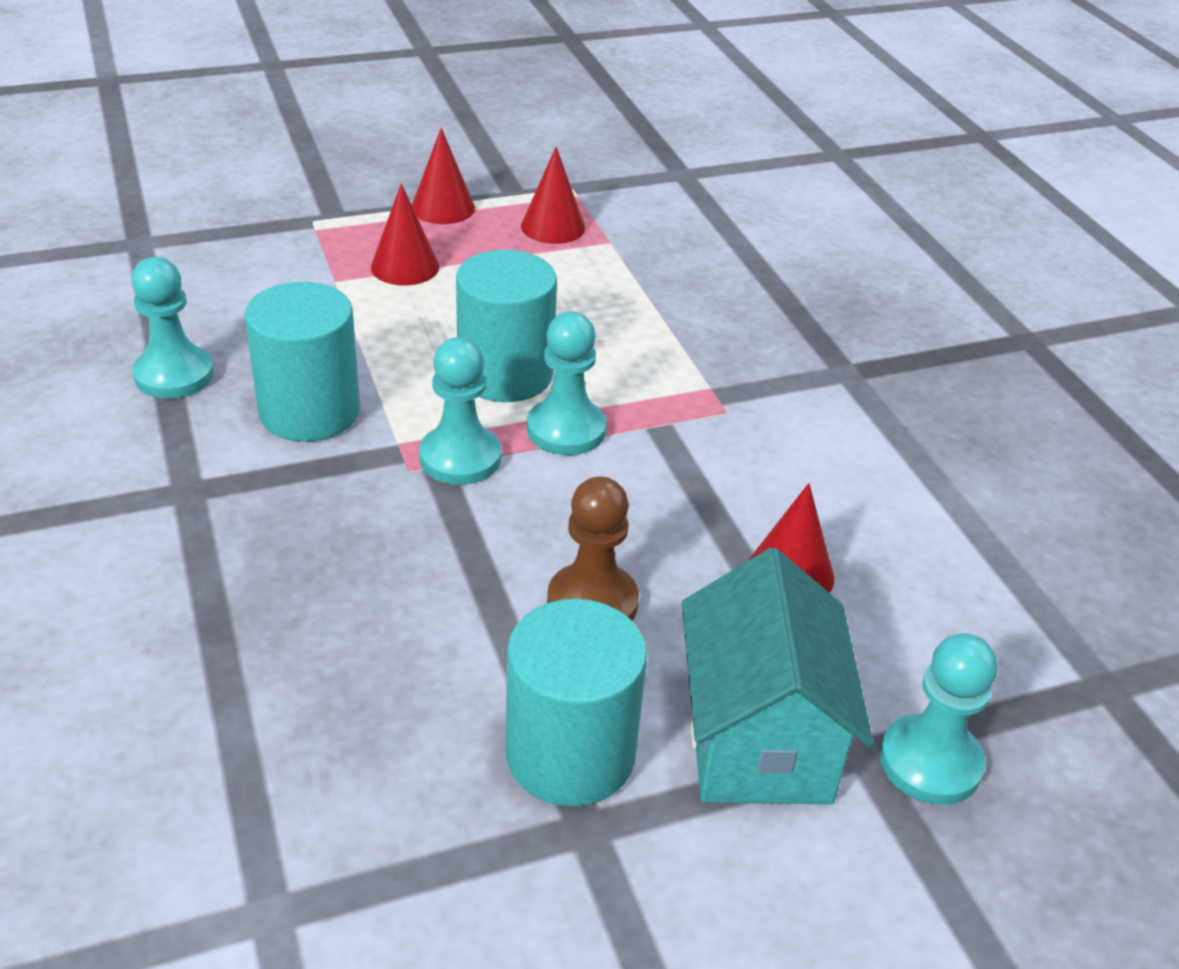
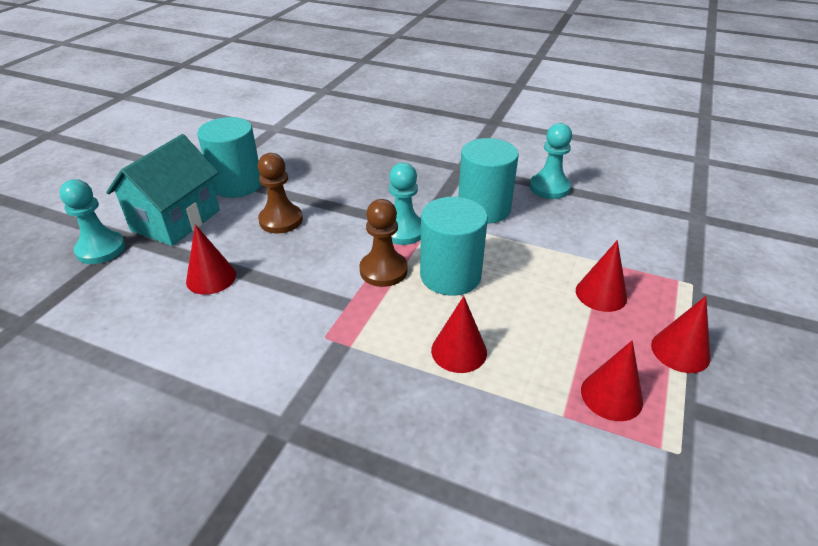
camera: 135 degrees right, 0 degrees up
turquoise pawn [527,312,606,455] -> brown pawn [359,199,408,287]
turquoise house [682,548,874,805] -> turquoise house turned 75 degrees clockwise [106,134,220,246]
none -> red cone [431,296,487,373]

